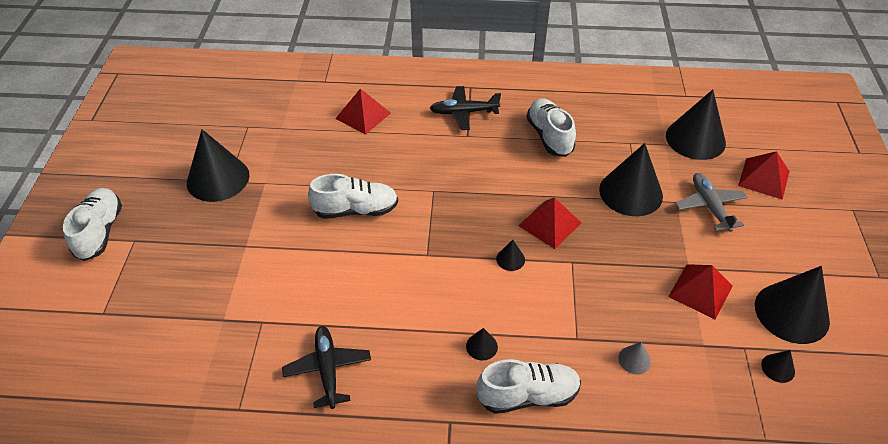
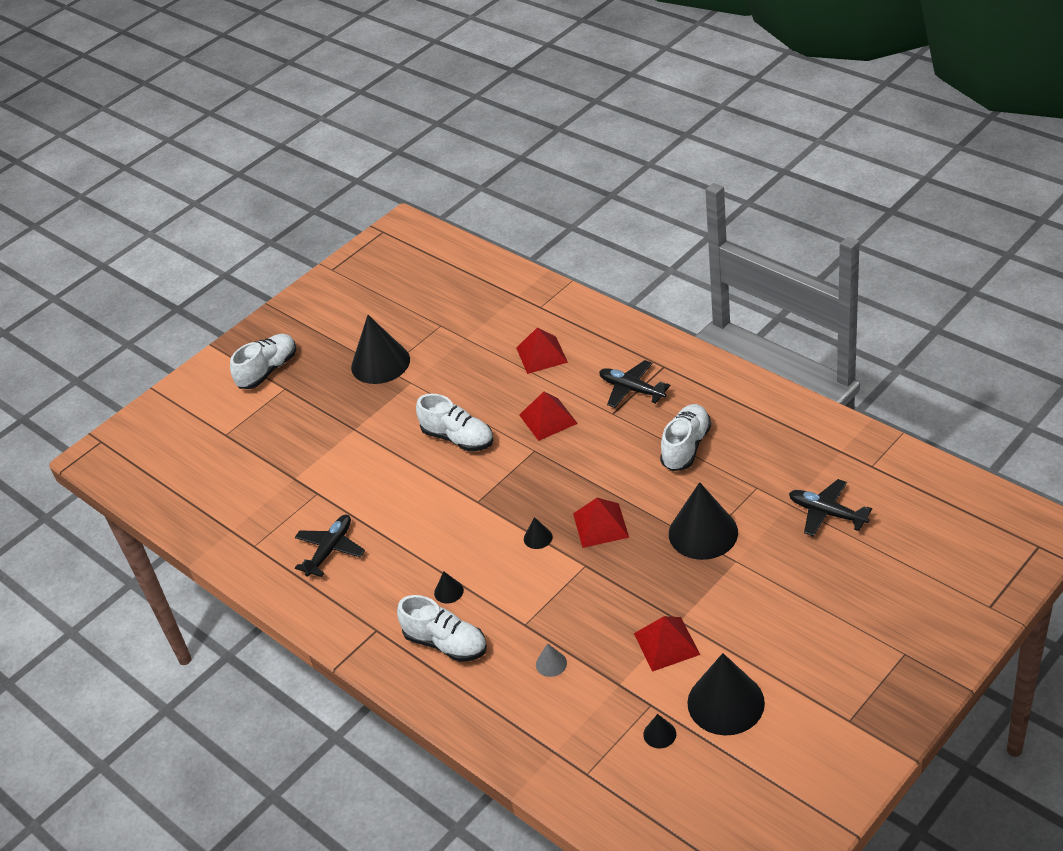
camera: 45 degrees right, 5 degrees down
black cone [666,89,726,160] -> black plane [789,479,872,537]
grey plane [675,173,748,232] -> none
red pyramid [738,151,790,200] -> red pyramid moved to [519,392,578,441]

